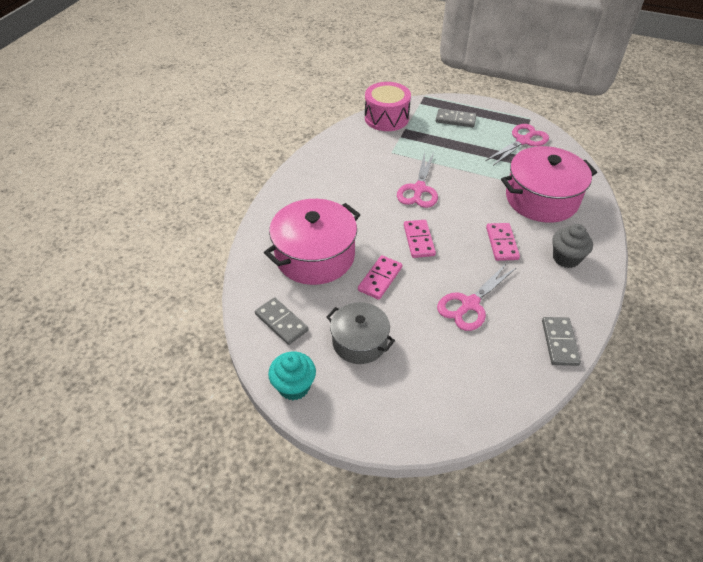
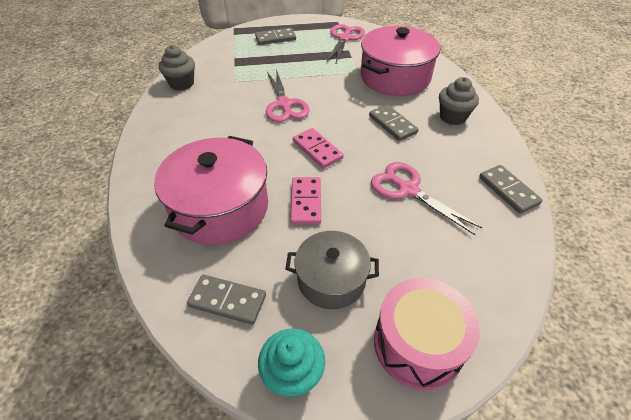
camera: 30 degrees left, 0 degrees up
pink drum [365,82,411,131] -> pink drum moved to [374,278,480,390]
pink scissors [437,263,517,331] -> pink scissors turned 120 degrees clockwise [371,162,482,235]
pink domino [486,223,520,261] -> grey domino [369,105,418,141]
none -> grey cupcake [159,45,195,90]

